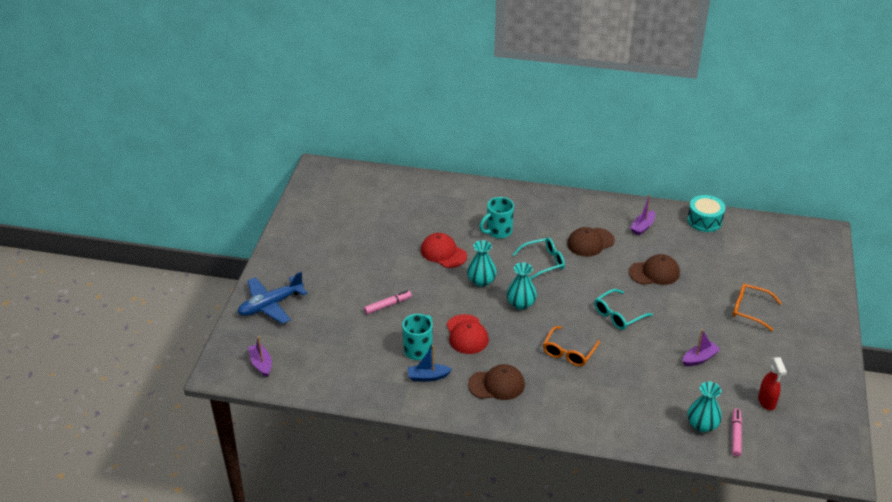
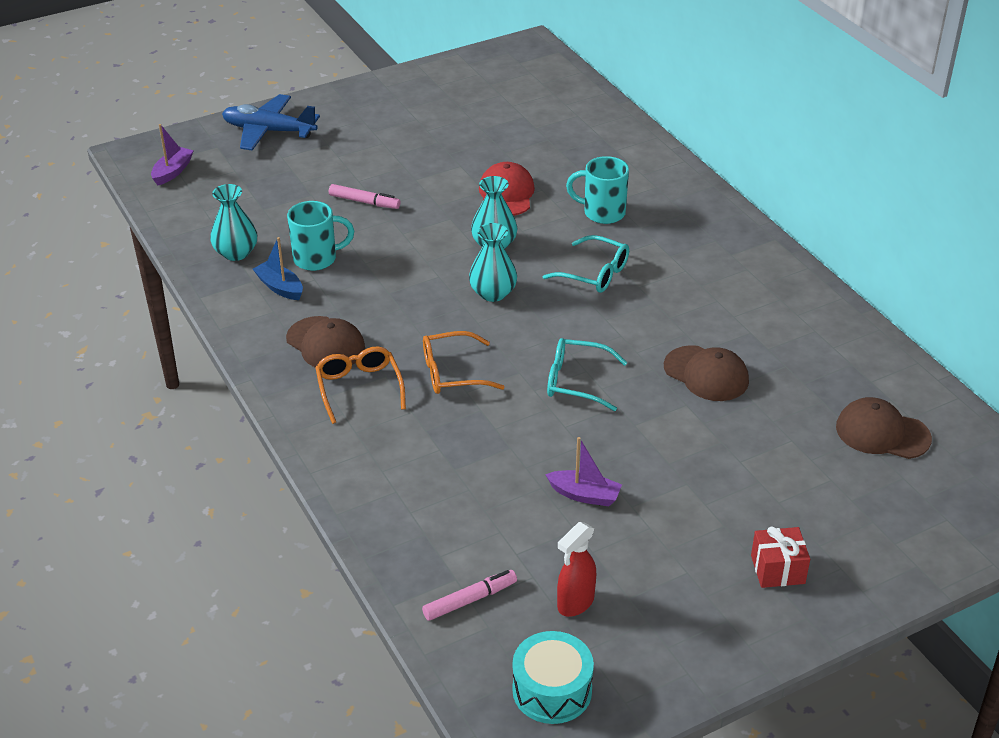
camera: 50 degrees right, 0 degrees up
red cap [447,314,489,354] -> none
brown cap [567,227,615,257] -> brown cap moved to [836,397,932,459]
purple boat [630,195,655,236] -> none
turquoise drum [687,195,725,232] -> turquoise drum moved to [512,631,594,724]
turquoise vase [687,382,722,432] -> turquoise vase moved to [210,184,257,261]
orange glasses [733,284,781,331] -> orange glasses moved to [315,346,406,424]
none -> red gift [751,527,810,588]

